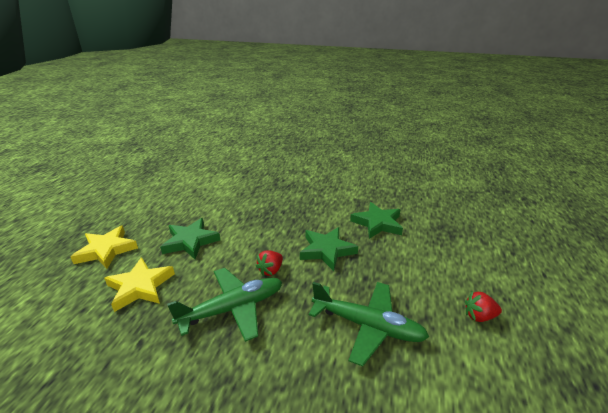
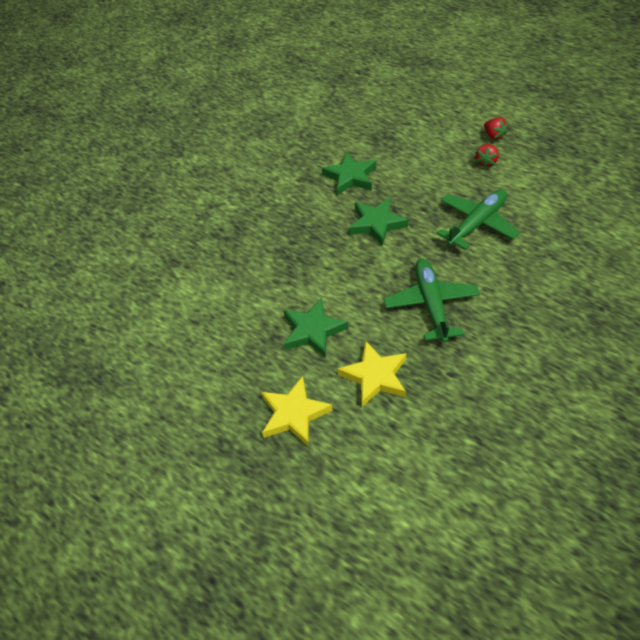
camera: 65 degrees left, 20 degrees up
red strawberry [255,250,283,276] -> red strawberry moved to [484,117,508,140]

